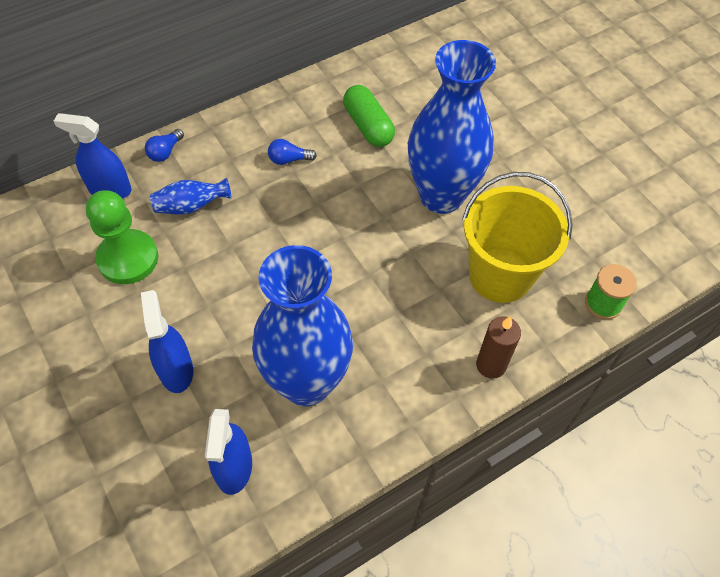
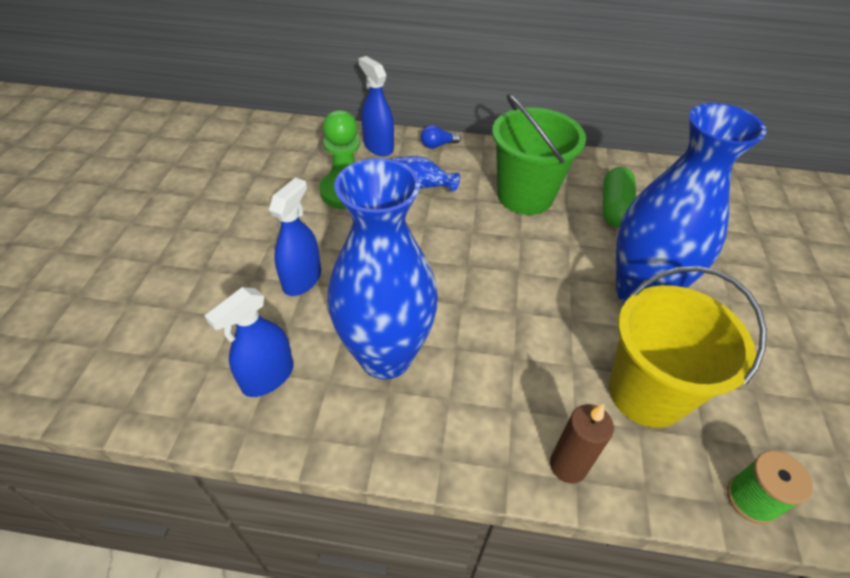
camera: 40 degrees right, 10 degrees down
blue light bulb [268,139,317,165] -> green bucket [492,94,586,215]

